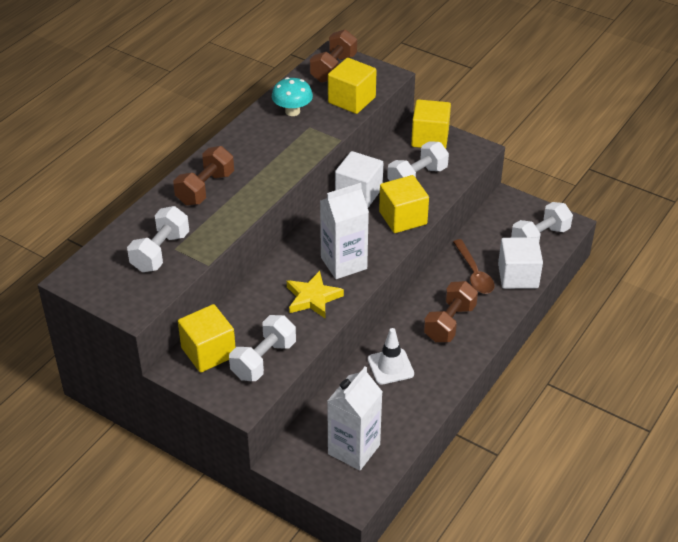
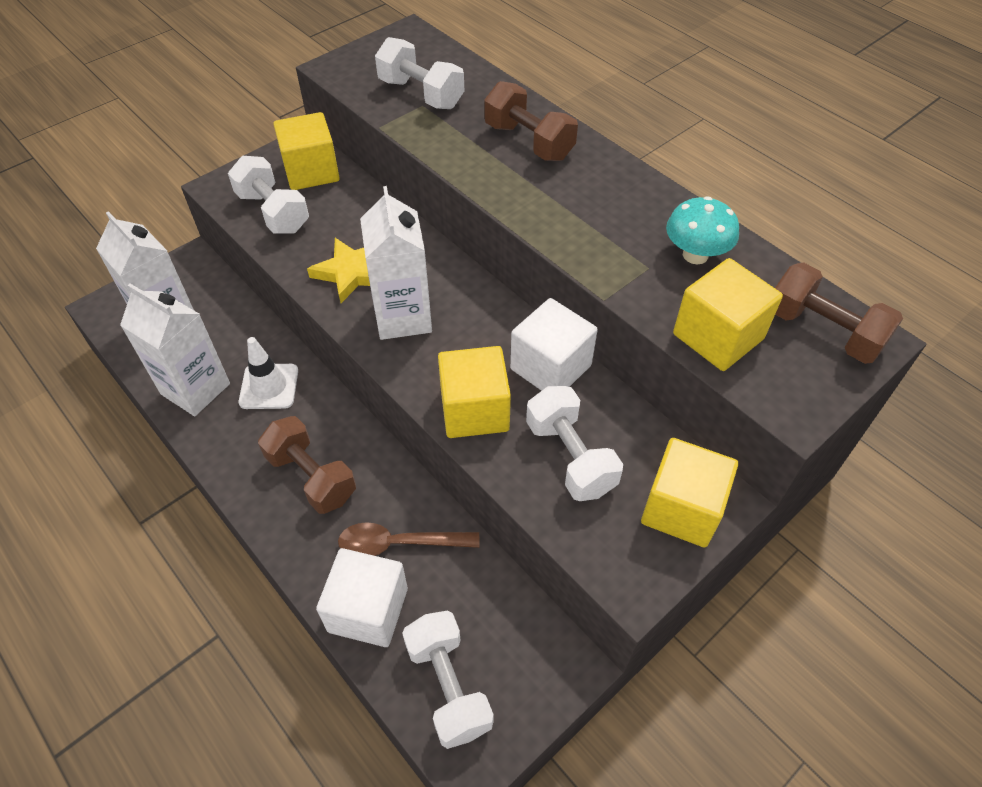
camera: 105 degrees right, 10 degrees up
none -> white carton [120,284,230,416]

